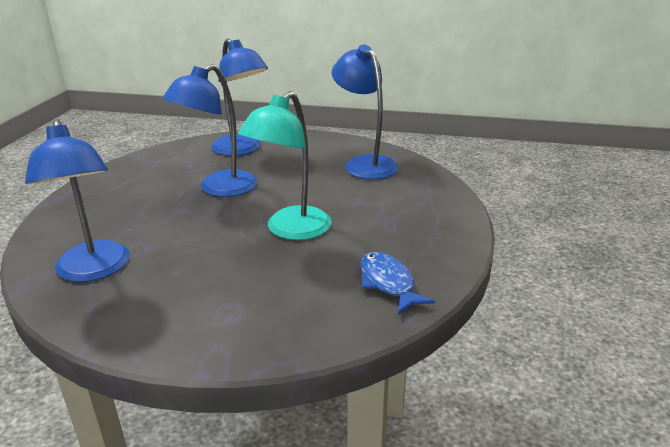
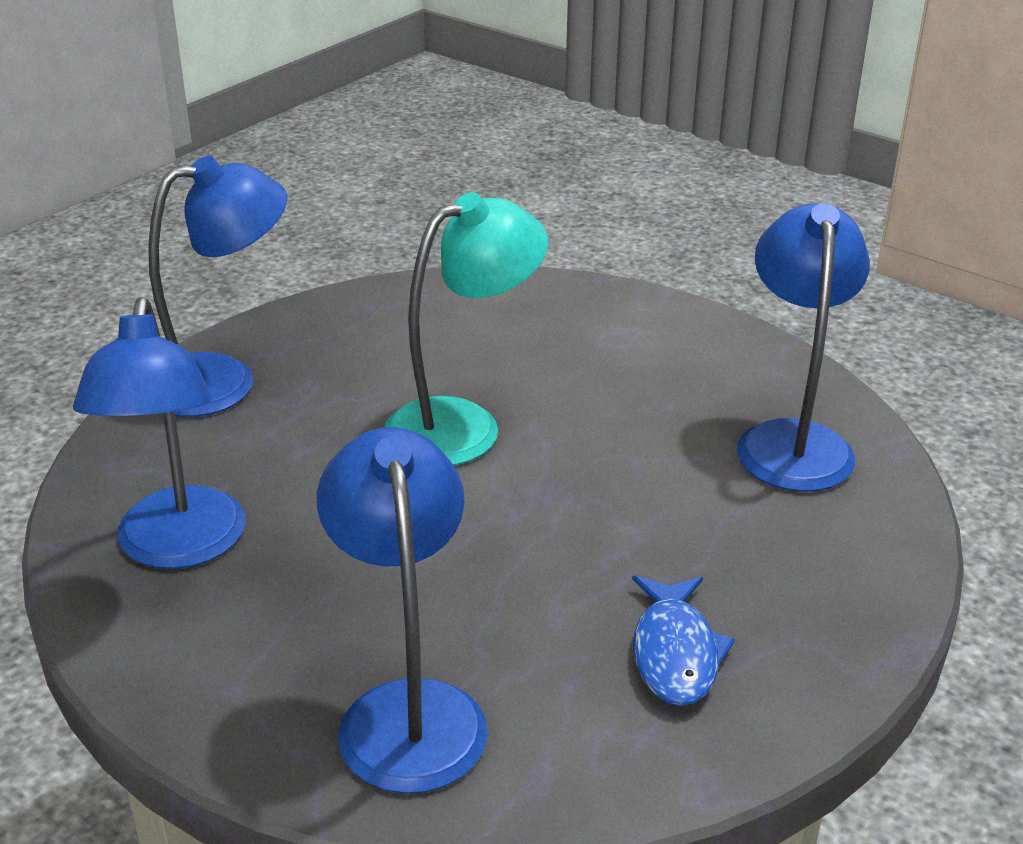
camera: 155 degrees left, 5 degrees up
blue lamp [162,64,258,197] -> blue lamp moved to [148,156,287,417]
blue fish [360,252,435,314] -> blue fish moved to [632,576,735,706]

